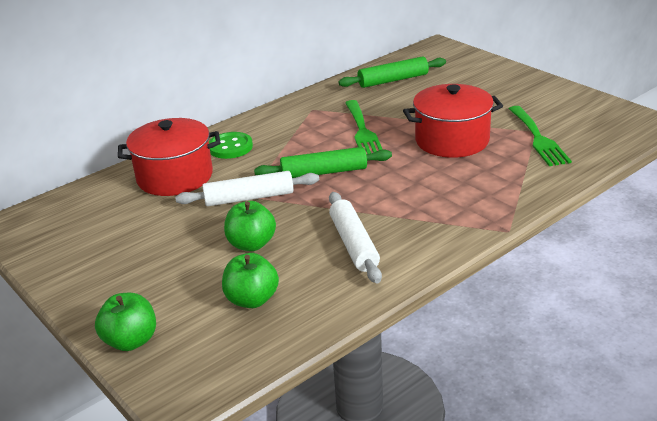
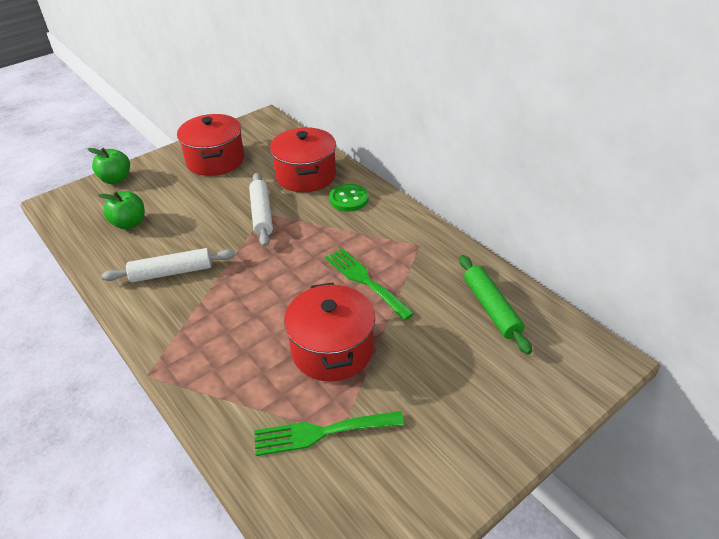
camera: 90 degrees right, 10 degrees up
green apple [224,201,276,251] -> none
green rolling pin [254,147,392,178] -> none
green fork [345,100,382,154] -> green fork turned 60 degrees clockwise [325,248,415,321]
none -> red pot [177,114,244,176]

